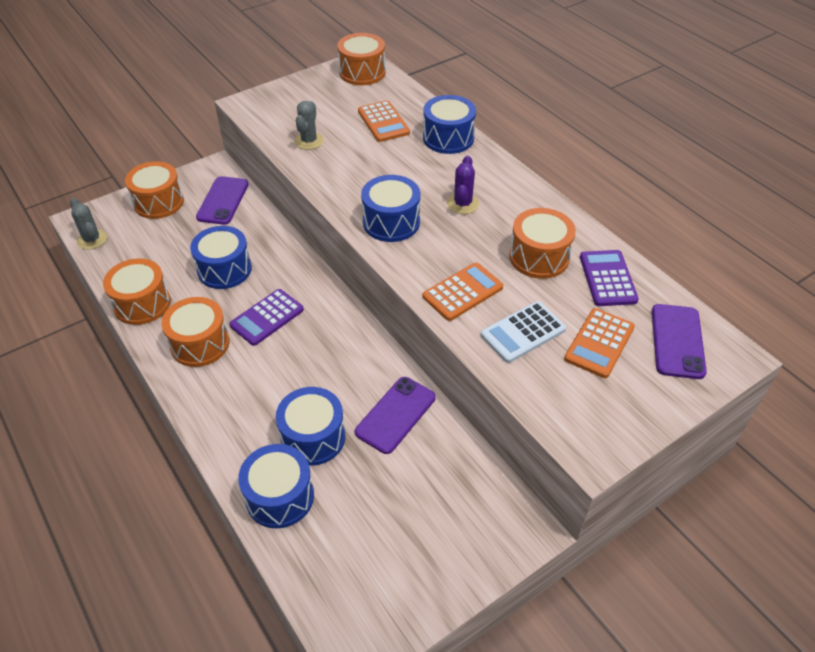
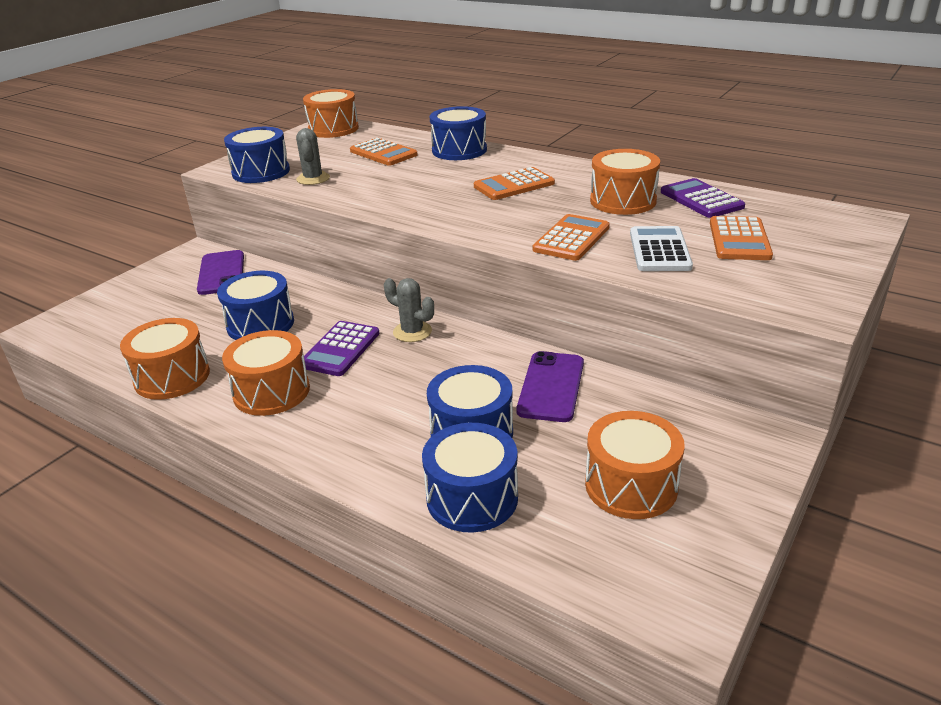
camera: 20 degrees left, 15 degrees down
grey cactus [70,198,107,250] -> grey cactus moved to [384,278,434,342]
orange drum [125,161,184,219] -> orange drum moved to [585,411,685,519]
blue drum [361,175,420,242] -> blue drum moved to [224,127,290,183]
purple cactus [447,156,479,214] -> orange calculator [474,167,555,200]
white calculator [481,301,566,363] -> white calculator turned 150 degrees clockwise [630,226,693,271]
purple phone [652,304,707,379] -> none

